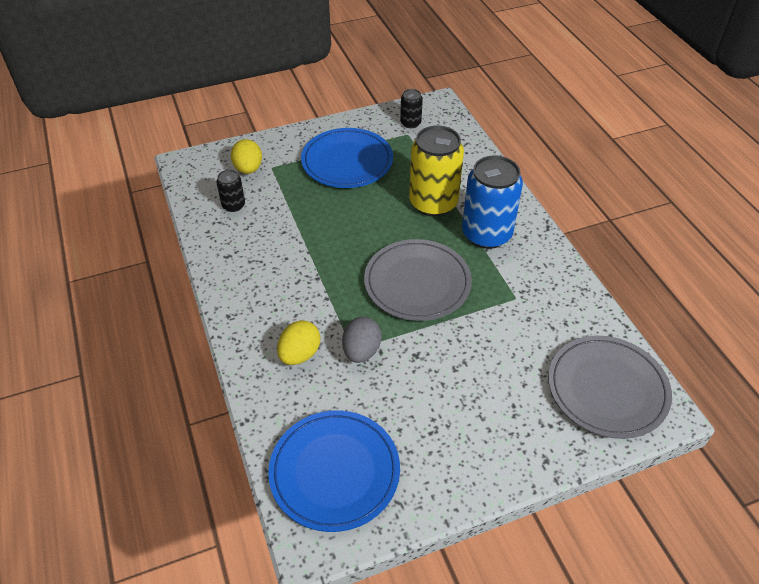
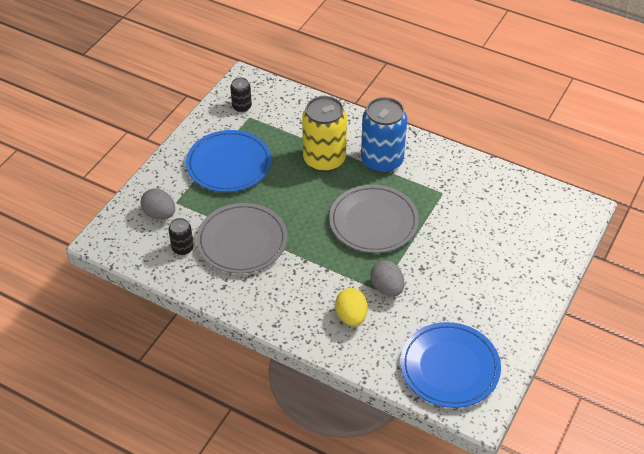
camera: 40 degrees left, 0 degrees up
yellow egg [231,139,262,174] -> grey egg [141,188,175,220]
grey plate [548,336,672,439] -> grey plate moved to [196,203,287,274]

